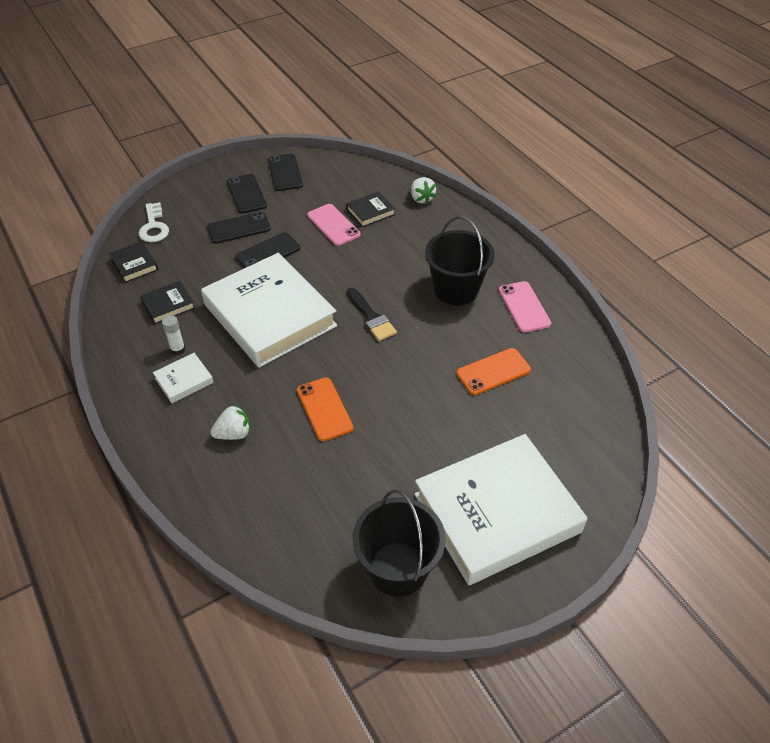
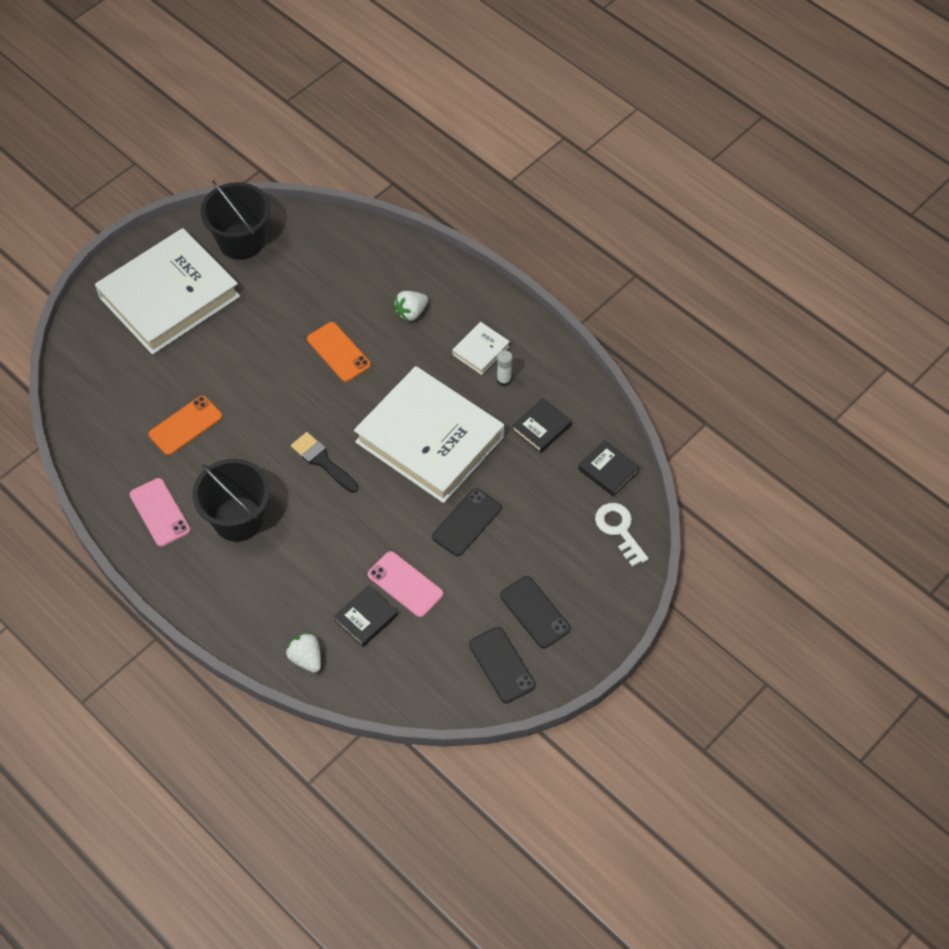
camera: 165 degrees right, 10 degrees up
black phone [207,212,271,244] -> none

